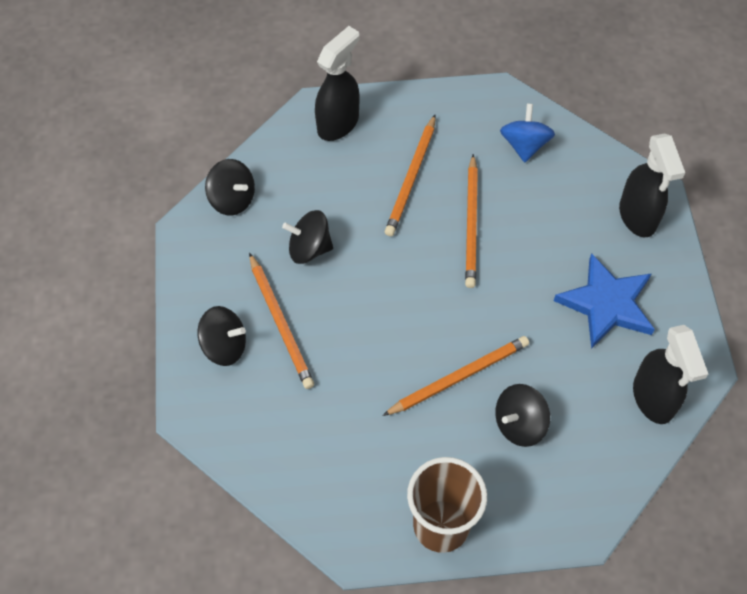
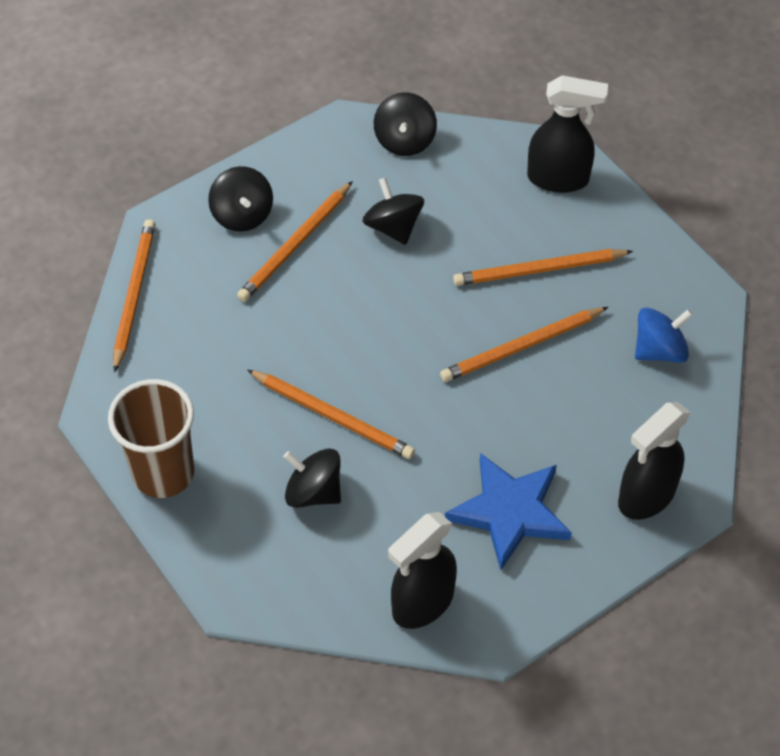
camera: 60 degrees right, 5 degrees down
none -> orange pencil [113,219,156,373]

